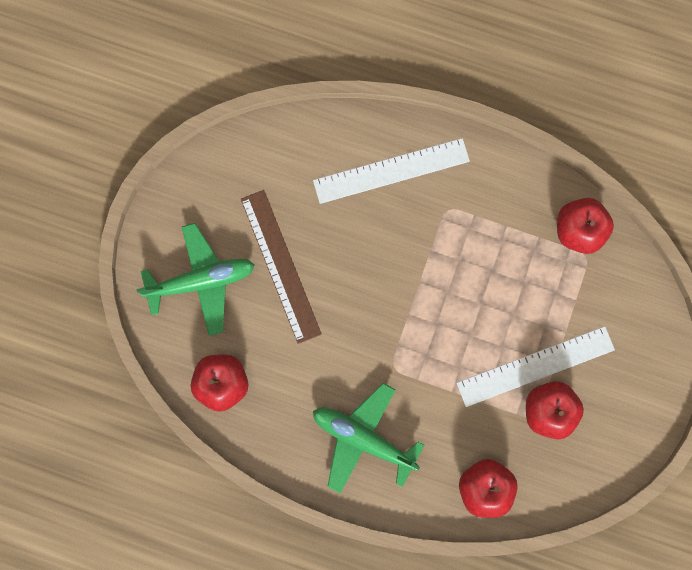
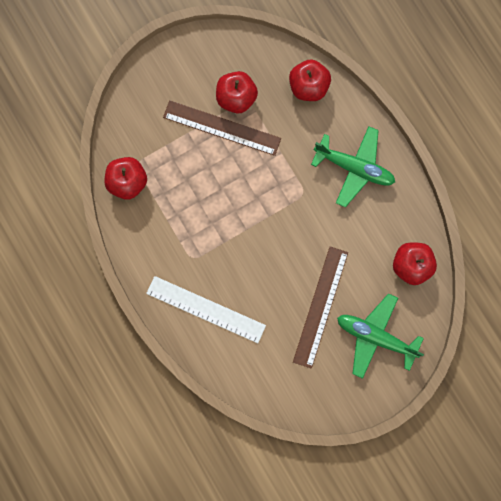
camera: 140 degrees left, 0 degrees up
green plane [313,383,424,493] -> green plane turned 45 degrees counterclockwise [311,126,395,208]
white ruler [457,326,615,407] -> brown ruler [163,100,281,156]

